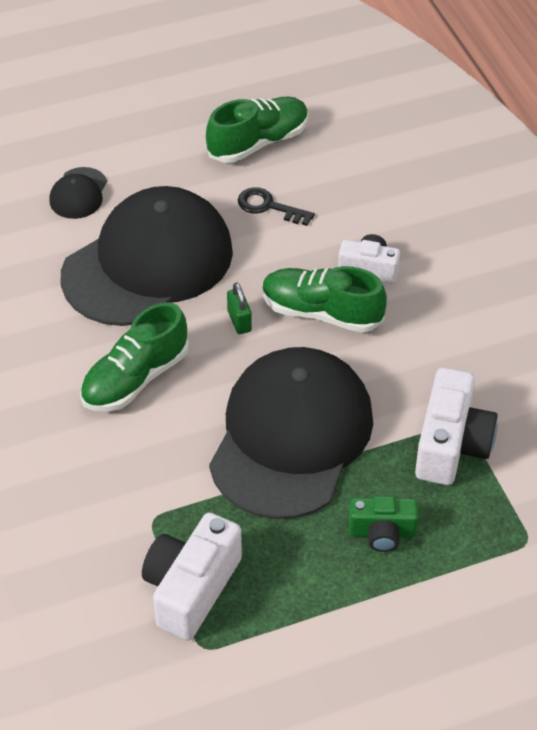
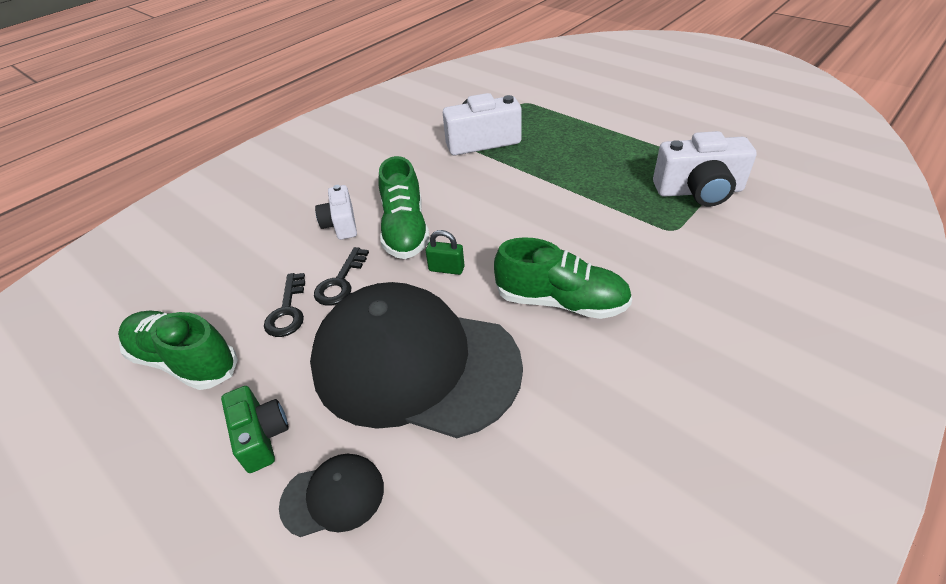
camera: 115 degrees left, 5 degrees down
black cap [209,347,373,519] -> none
green padlock [227,283,252,334] -> green padlock turned 60 degrees clockwise [426,230,465,275]
green camera [349,496,419,552] -> green camera moved to [221,386,289,473]
none -> black key [314,247,369,306]

